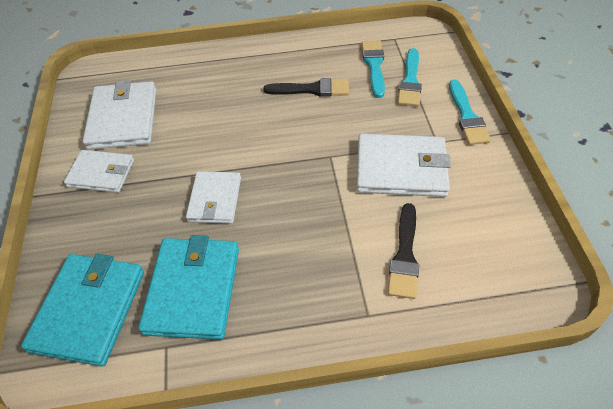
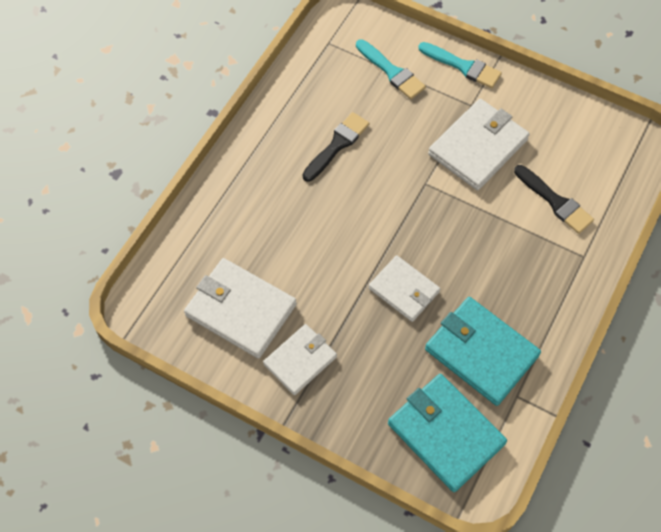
camera: 55 degrees left, 10 degrees up
turquoise brush [362,40,385,98] -> none

